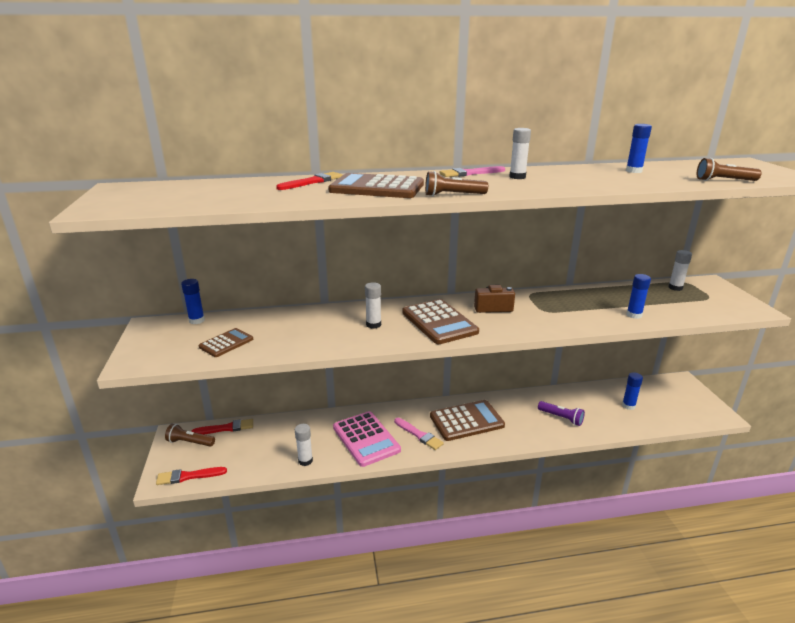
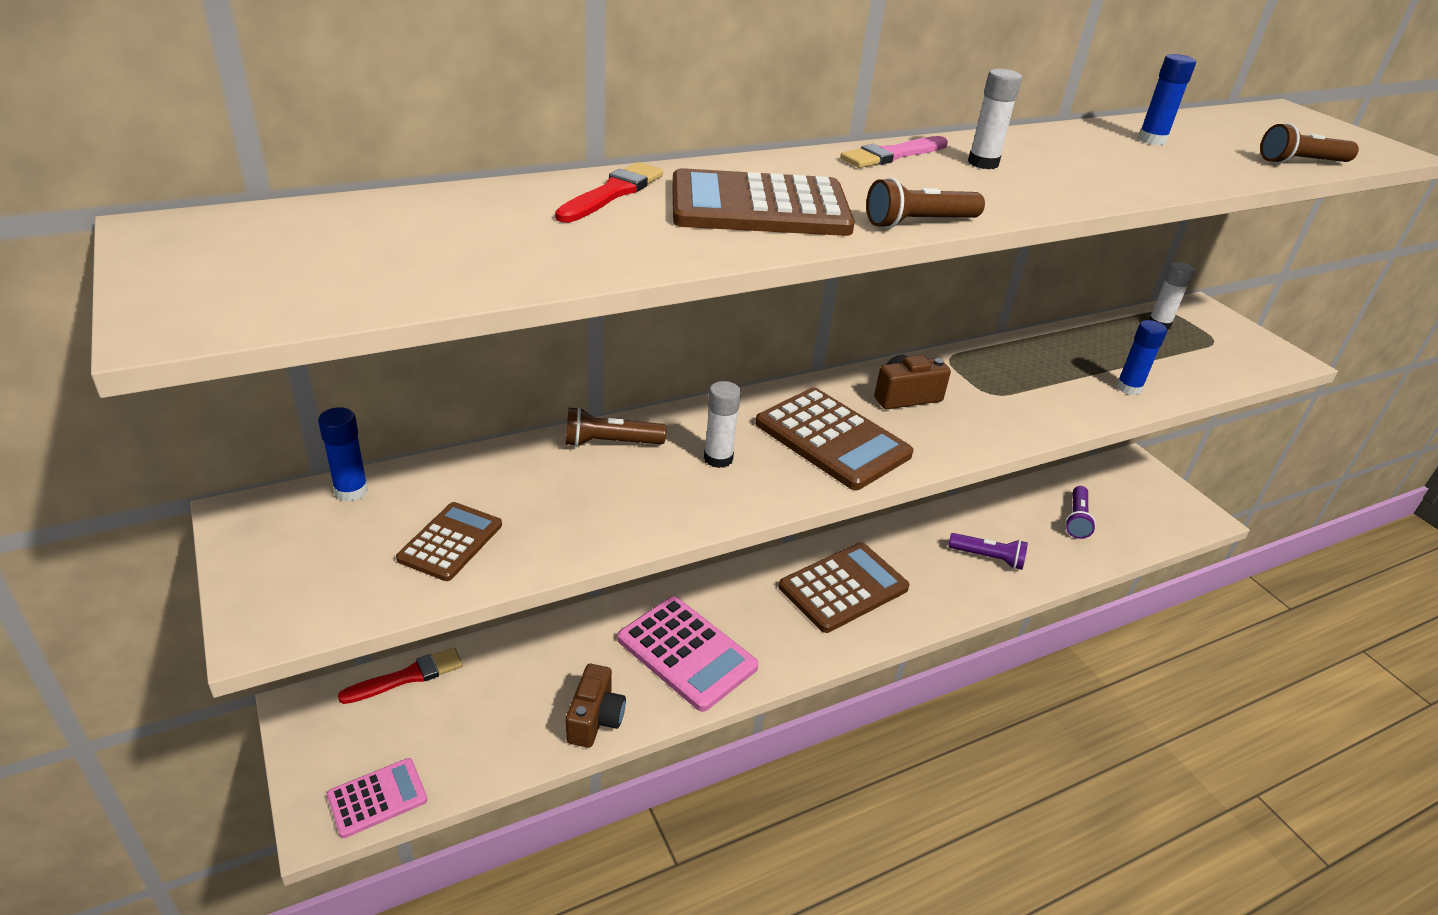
camera: 20 degrees left, 10 degrees up
red brush [156,467,227,485] -> pink calculator [327,758,427,838]
brown flashlight [165,424,215,447] -> brown flashlight moved to [566,407,666,447]
white glue stick [295,424,313,466] -> brown camera [566,664,626,748]
pink brush [394,418,444,450] -> none
blue glue stick [622,372,643,410] -> purple flashlight [1065,486,1096,539]

